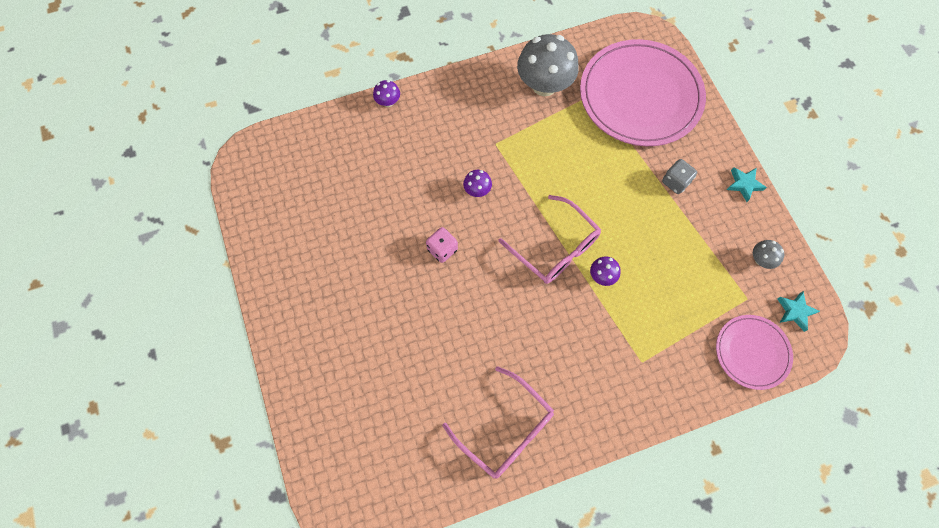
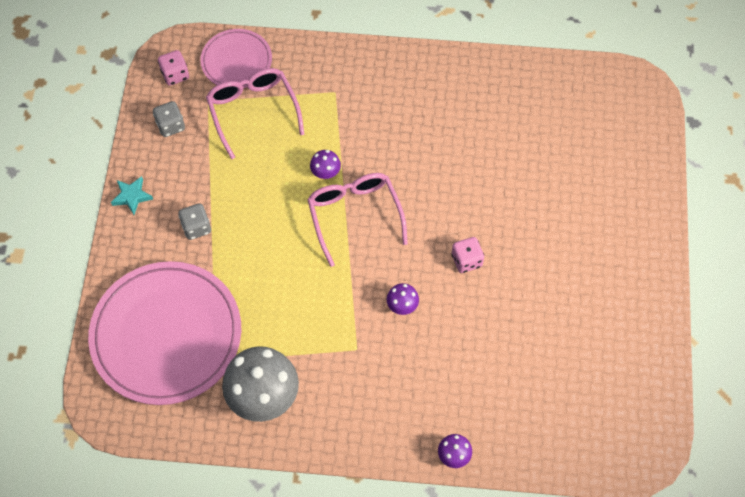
camera: 155 degrees left, 5 degrees down
pink glasses [443,367,554,479] -> pink glasses moved to [206,68,305,159]
grey mushroom [753,240,784,269] -> grey dice [153,101,185,137]
turquoise star [777,291,820,332] -> pink dice [158,50,189,86]

